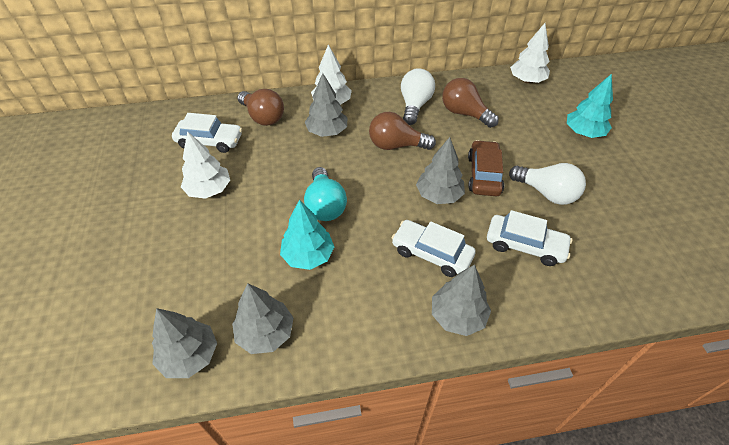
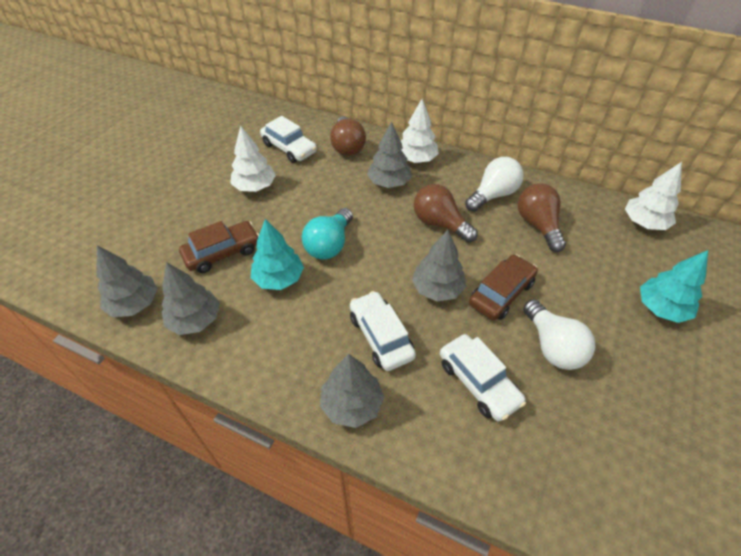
camera: 35 degrees right, 0 degrees up
none -> brown car [179,221,259,273]

